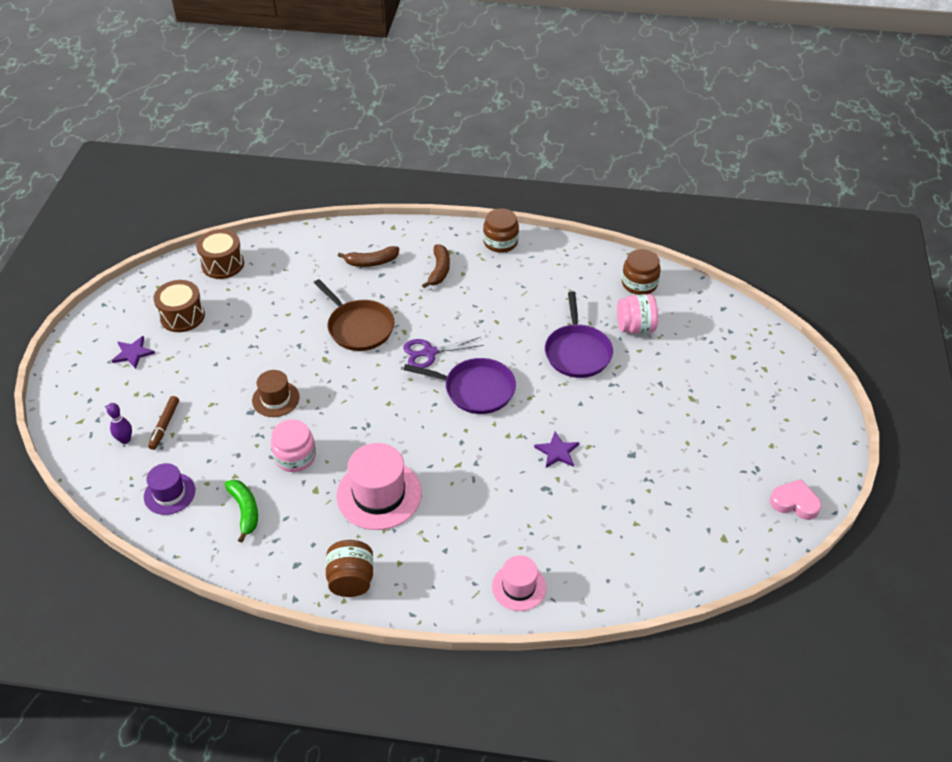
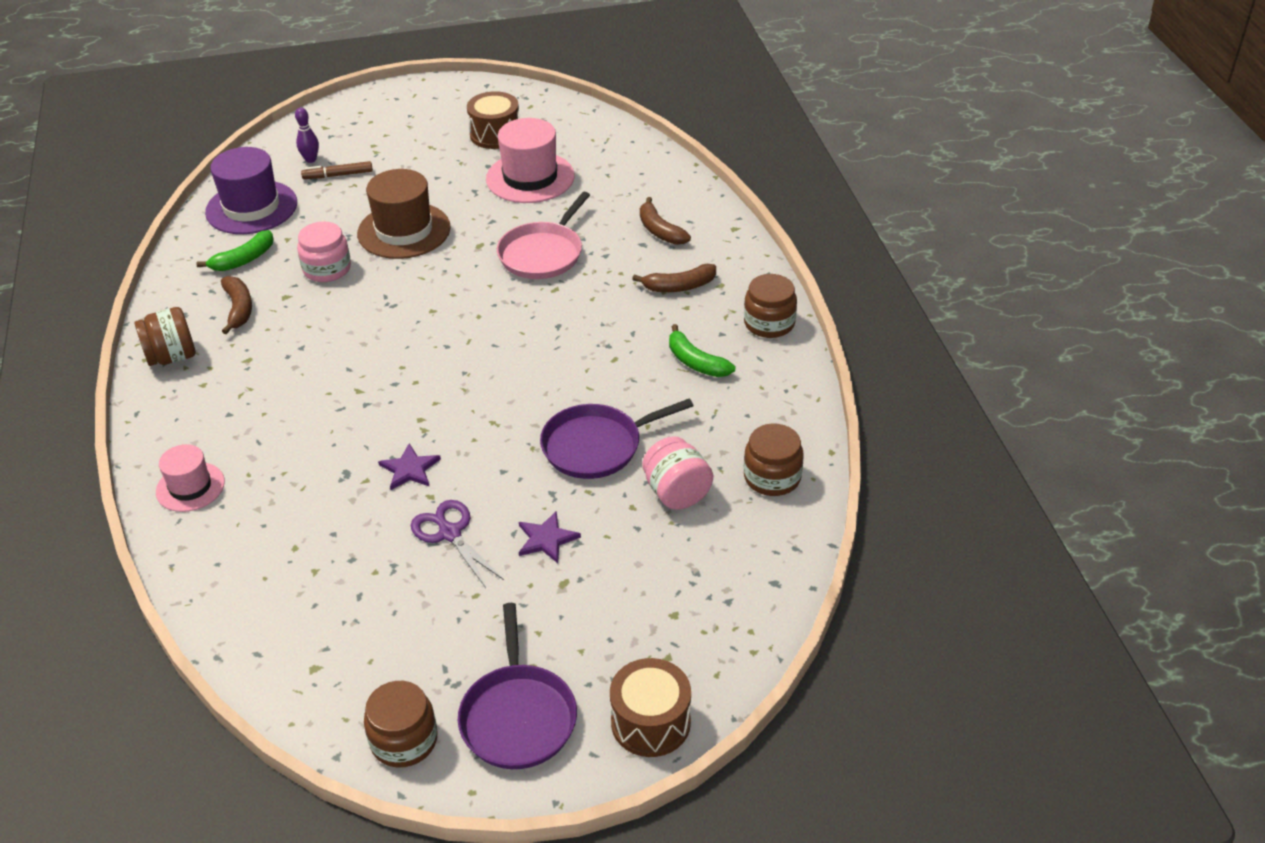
camera: 70 degrees right, 5 degrees down
purple star [112,336,155,369] -> purple star moved to [519,511,581,563]
purple hat [144,463,195,515] -> purple hat [205,147,297,234], size x1.68
brown drum [196,229,244,279] -> brown drum moved to [610,658,691,757]
brown hat [252,370,300,417] -> brown hat [357,169,451,259], size x1.68
brown pan [314,279,394,351] -> pink pan [497,192,590,279]
pink hat [336,443,422,530] -> pink hat moved to [486,118,575,203]
purple scissors [403,337,484,368] -> purple scissors moved to [411,500,504,588]
purple pan [404,358,516,414] -> purple pan moved to [458,603,577,769]
pink heart [770,479,822,520] -> brown jar [364,681,438,768]
none -> brown banana [221,276,252,334]
none -> green banana [669,324,735,377]

